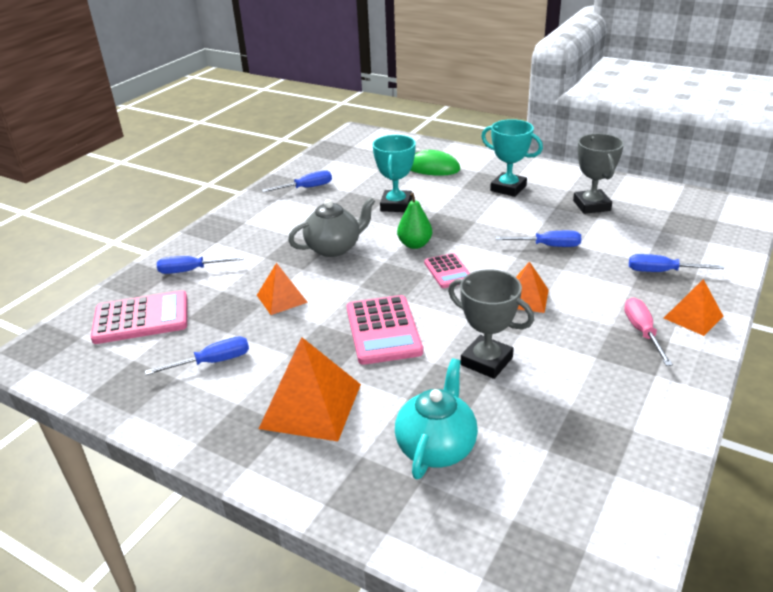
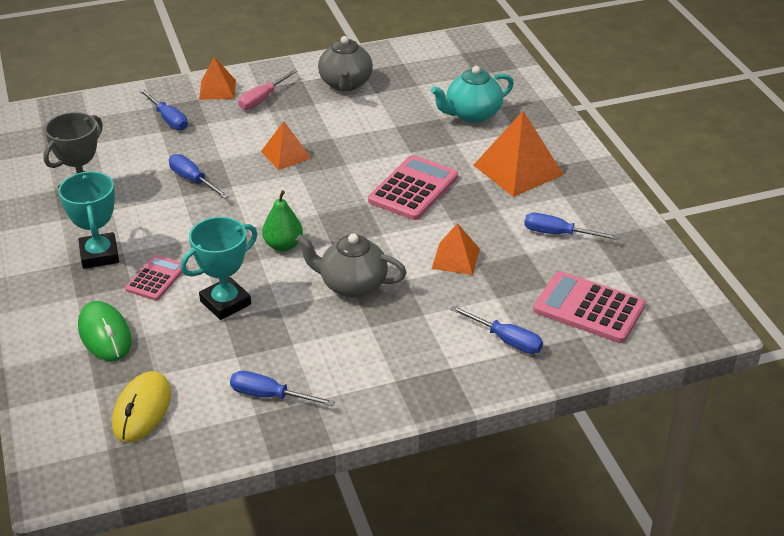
camera: 140 degrees left, 5 degrees up
pink calculator [424,253,470,288] -> pink calculator moved to [125,255,183,301]
grey trophy [448,269,534,379] -> none
none -> yellow mouse [112,371,171,442]
none -> grey teapot [318,35,373,91]

